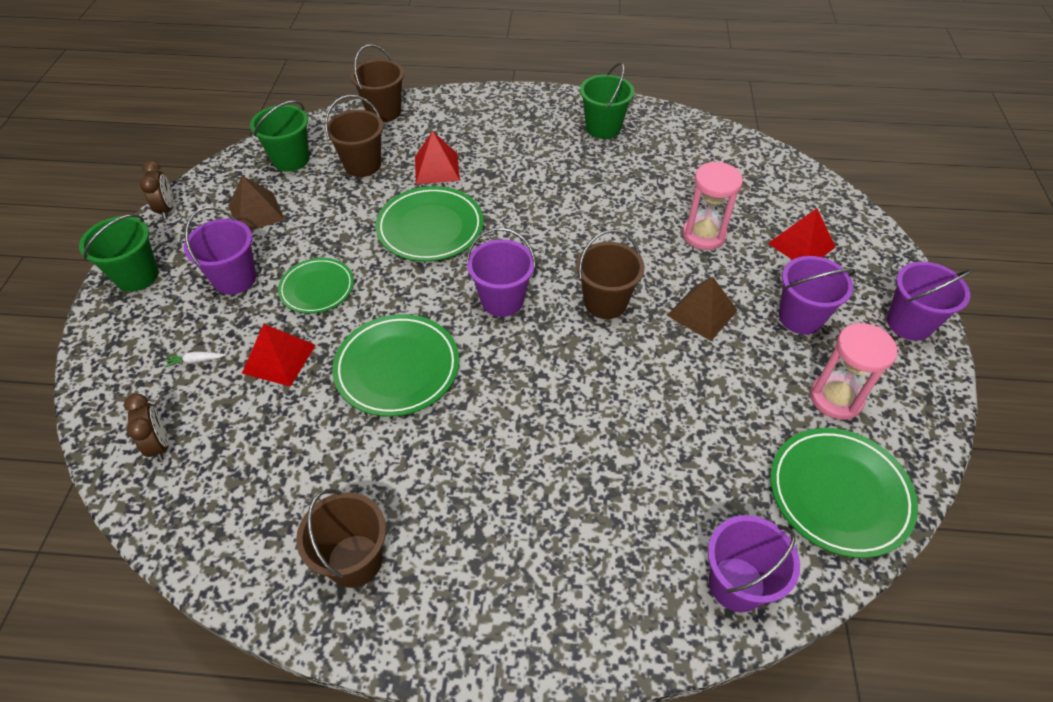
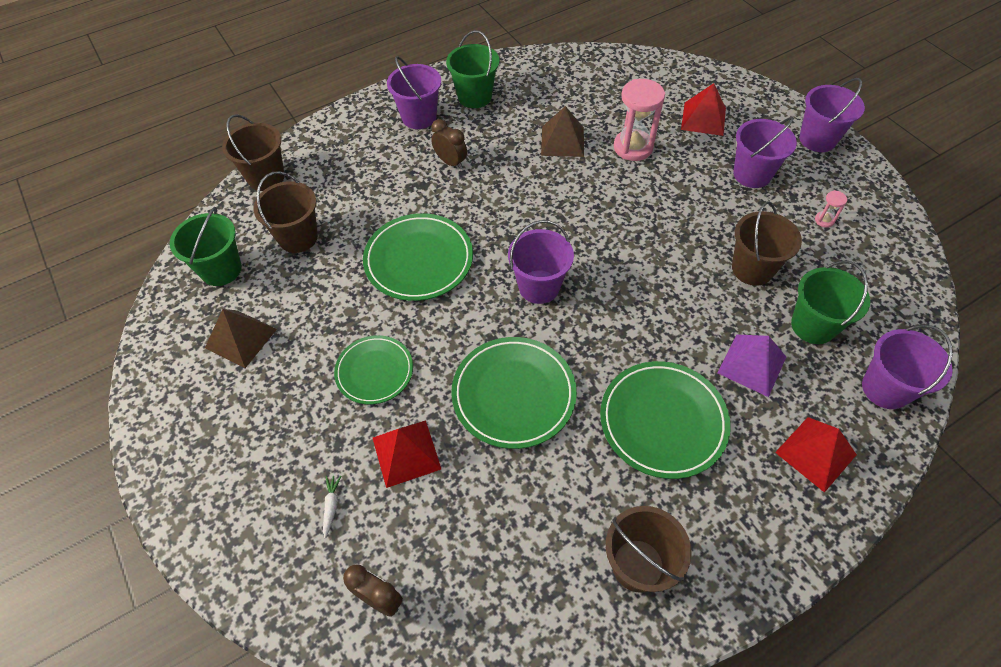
camera: 35 degrees left, 5 degrees up
green bucket [79,214,159,292] -> green bucket moved to [791,261,870,344]
brown clock [140,161,173,219] -> brown clock moved to [431,119,467,169]
white carrot [165,351,226,367] -> white carrot turned 135 degrees clockwise [323,476,341,538]
purple bucket [184,207,256,295] -> purple bucket moved to [387,56,441,129]
red pyramid [415,131,460,184] -> red pyramid moved to [775,417,857,493]
brown bucket [577,230,645,319] -> brown bucket moved to [732,201,802,286]
brown pyramid [667,277,738,341] -> brown pyramid moved to [541,106,584,157]
green plate [770,428,918,558] -> green plate moved to [600,361,731,479]
pink hourglass [810,323,897,420] -> pink hourglass [815,190,847,228], size x0.45
none -> purple pyramid [718,334,786,397]

